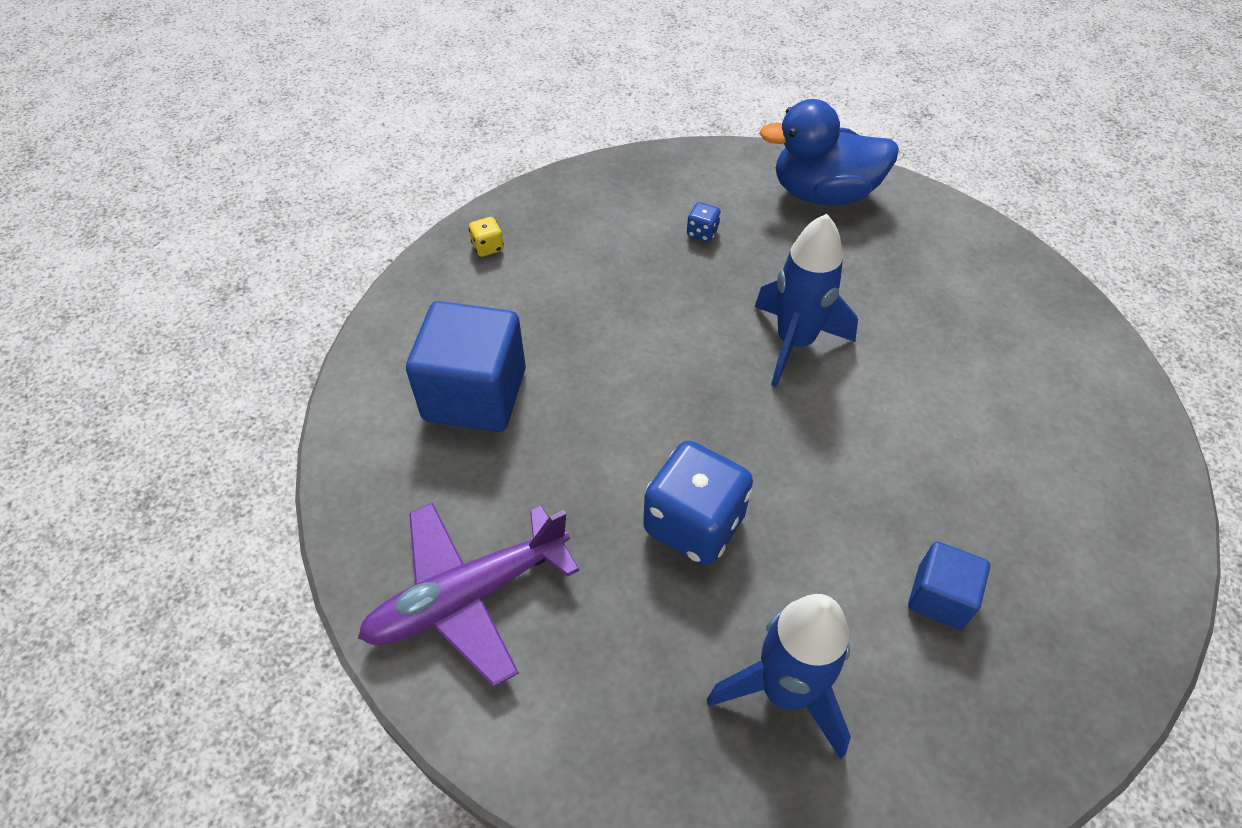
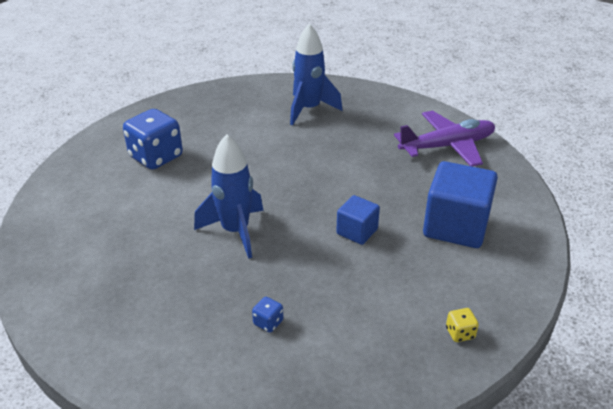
camera: 170 degrees left, 15 degrees down
blue dice [643,441,753,565] -> blue dice moved to [123,109,183,170]
blue duck [759,99,899,206] -> none
blue cube [908,541,990,630] -> blue cube moved to [336,195,380,245]

